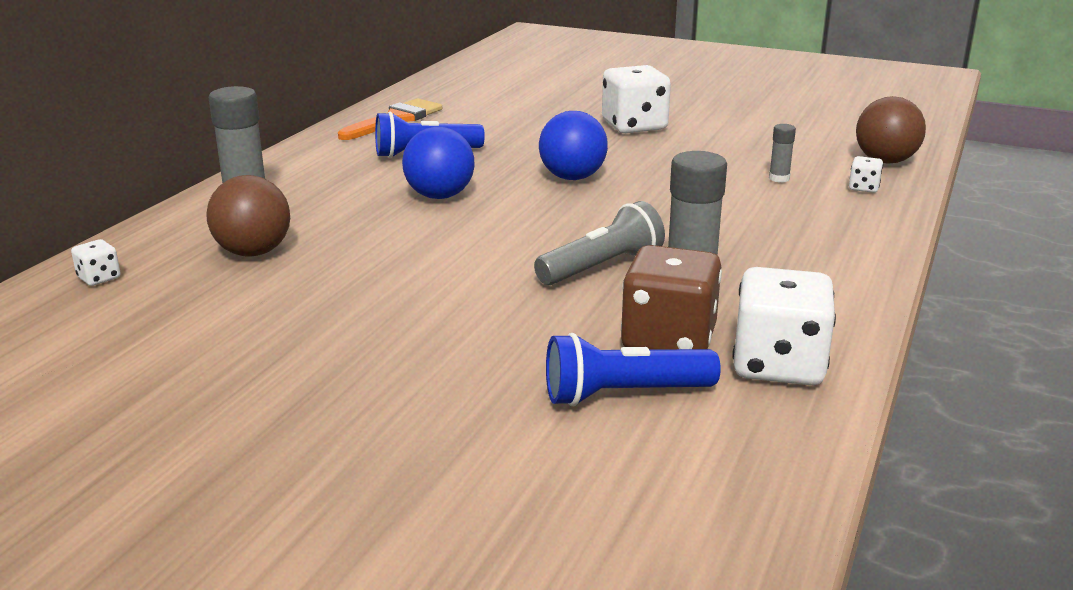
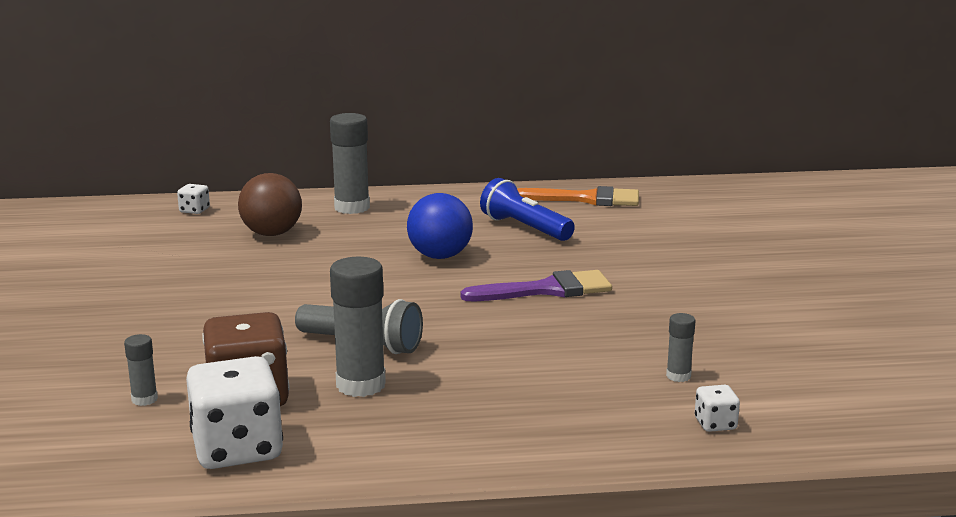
camera: 60 degrees right, 5 degrees down
blue ball [539,111,608,180] -> purple brush [461,270,612,301]
blue flashlight [546,333,721,406] -> grey glue stick [124,334,158,406]
white dice [602,65,671,133] -> none
brown ball [856,96,926,164] -> none

